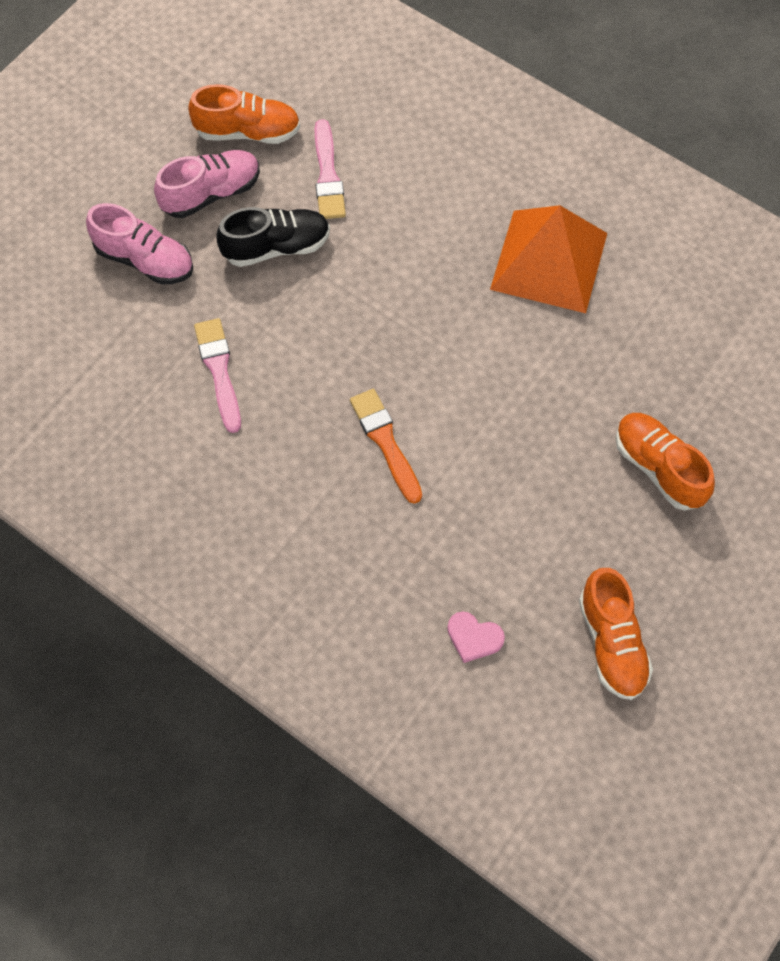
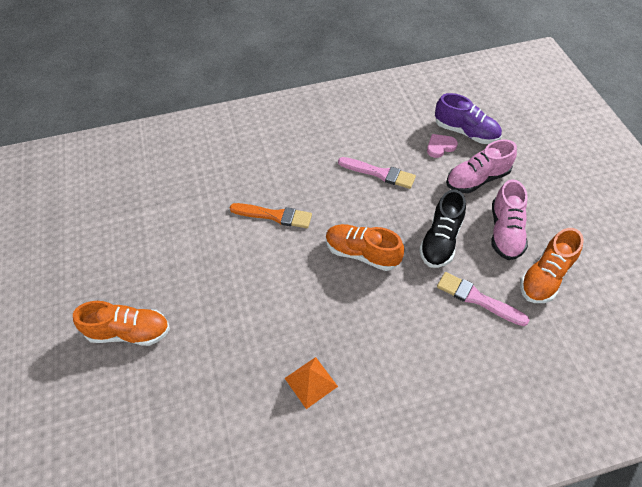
camera: 130 degrees right, 10 degrees down
pink heart [447,611,505,663] -> pink heart moved to [427,134,458,158]
orange pyramid [490,205,607,313] -> orange pyramid [285,357,338,409], size x0.48
orange shoe [579,568,653,700] -> orange shoe moved to [326,224,404,271]
none -> purple shoe [435,93,502,144]

